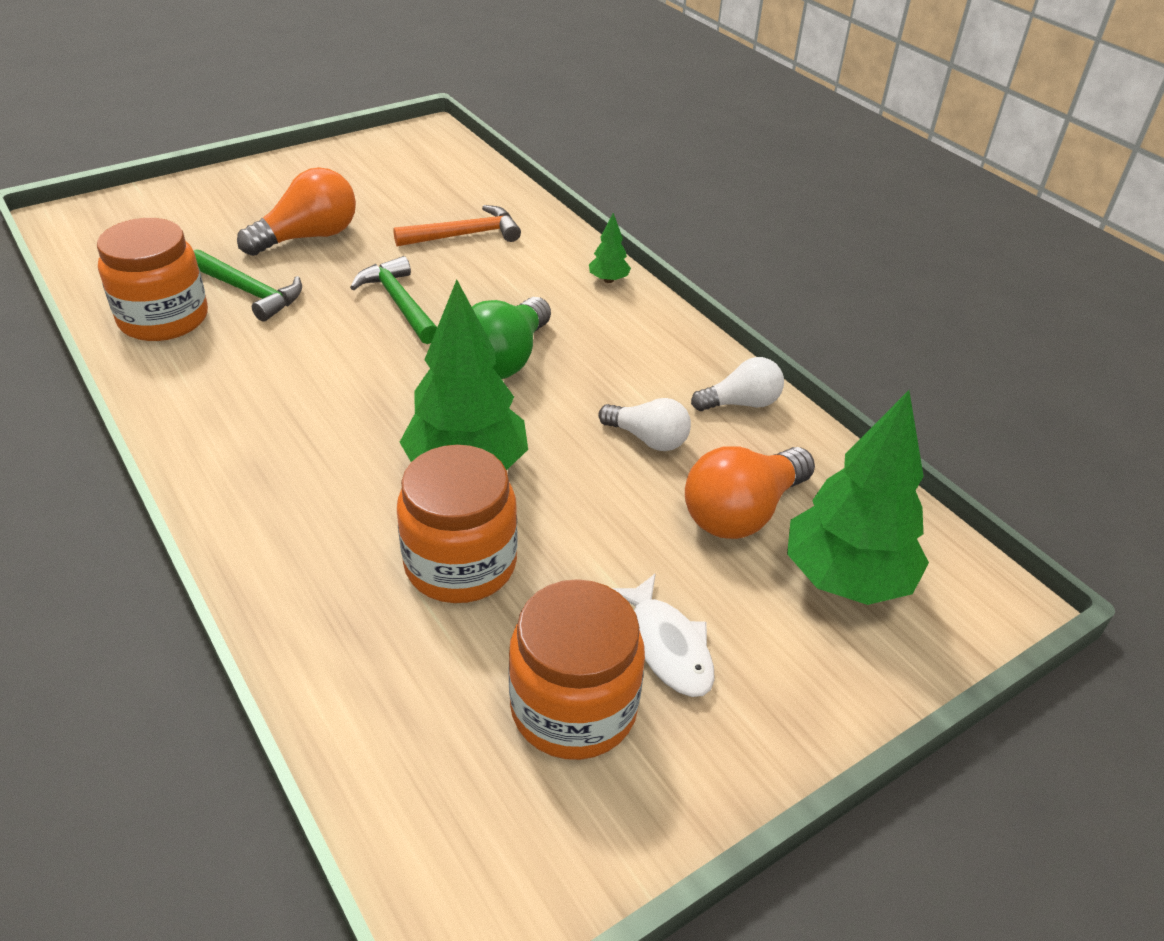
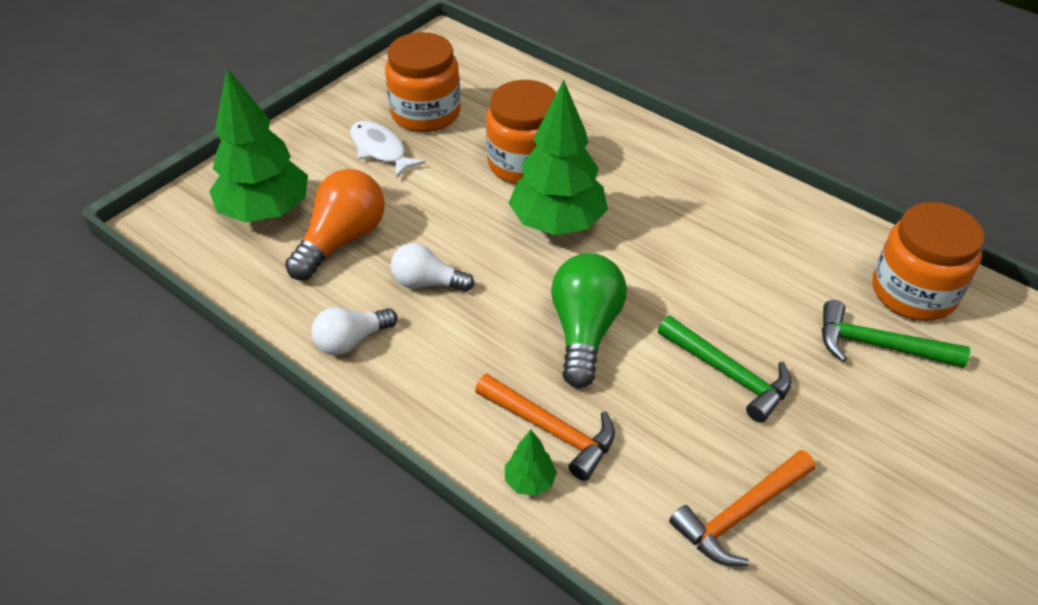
camera: 165 degrees right, 5 degrees up
orange light bulb [237,167,356,256] -> none
none -> orange hammer [475,374,615,481]

